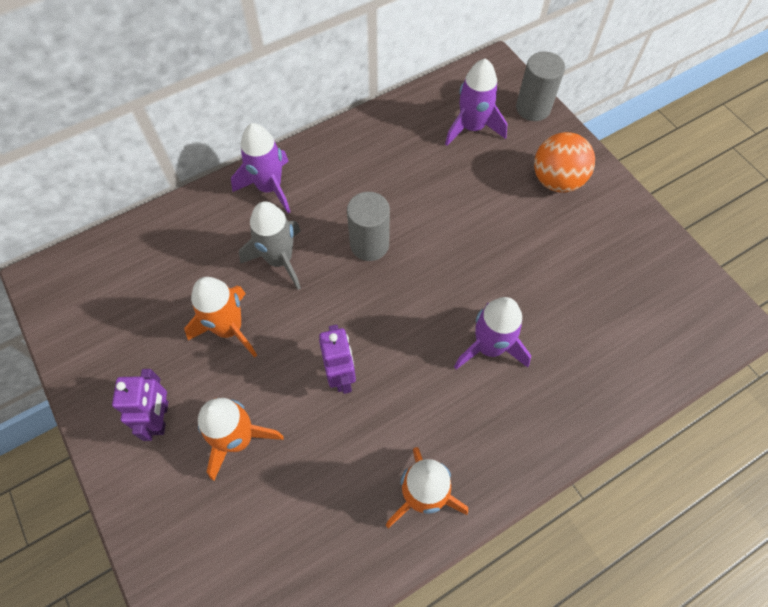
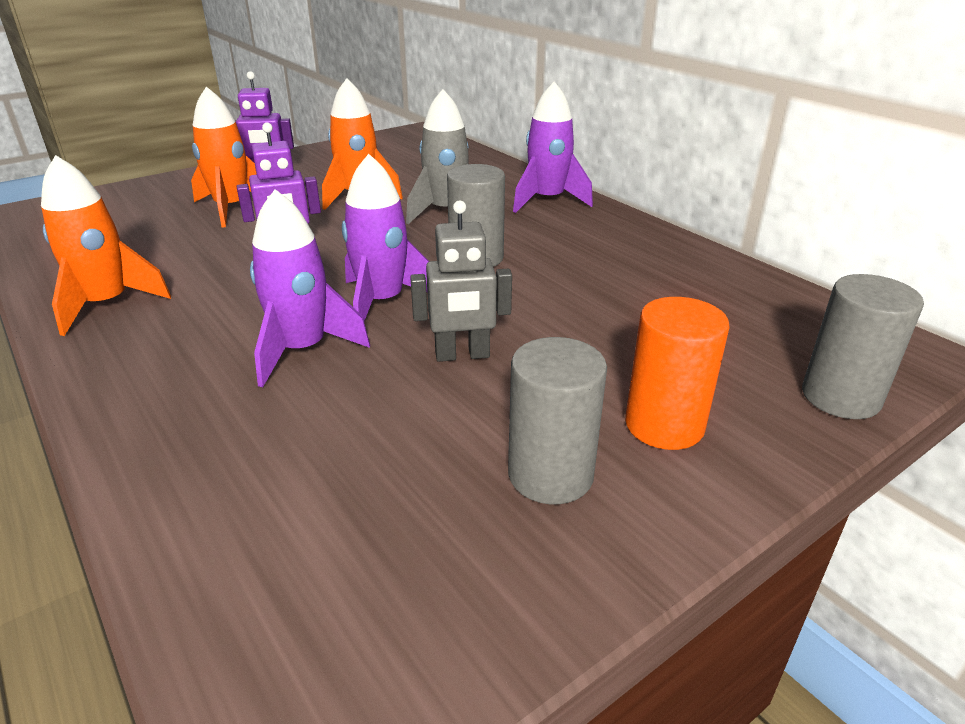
camera: 85 degrees right, 30 degrees down
purple rocket [445,58,507,146] -> purple rocket moved to [342,154,429,321]
orange ball [534,132,595,193] -> orange cylinder [625,297,730,450]
none -> grey robot [410,200,512,362]
none -> grey cylinder [508,337,607,504]

